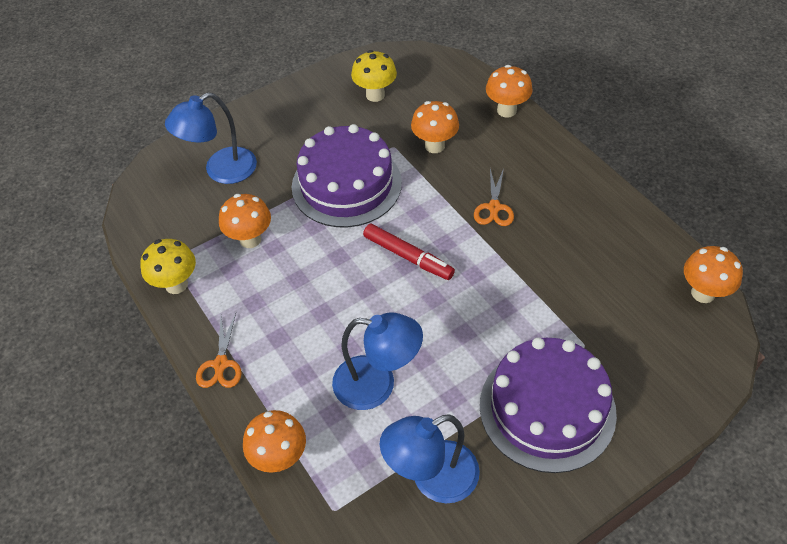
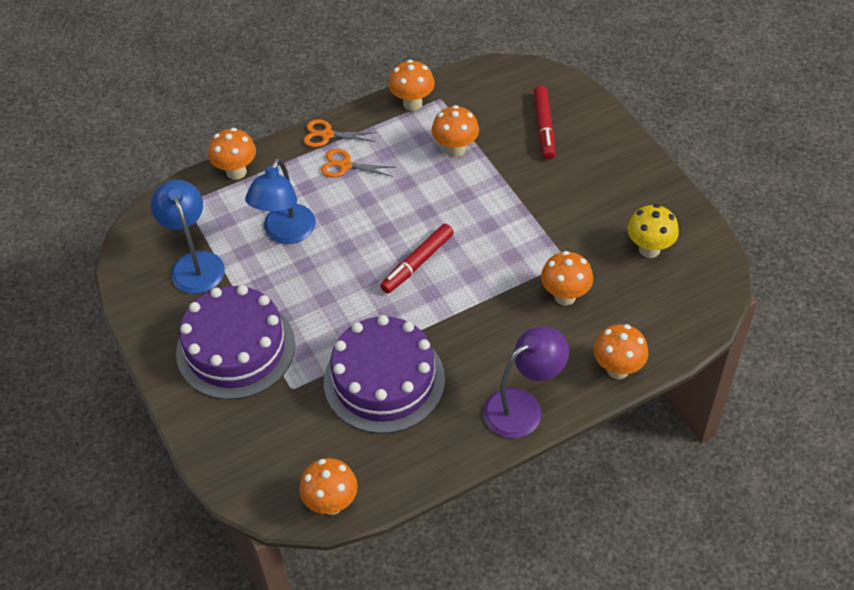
camera: 95 degrees right, 0 degrees up
yellow mushroom [140,239,196,294] -> orange mushroom [389,60,435,111]
blue lamp [165,92,257,184] -> red marker [534,86,555,159]
purple cake [292,124,402,227] -> purple cake moved to [324,315,445,434]
orange scissors [474,168,514,226] -> orange scissors moved to [321,149,396,177]
none -> purple lamp [483,326,569,438]

